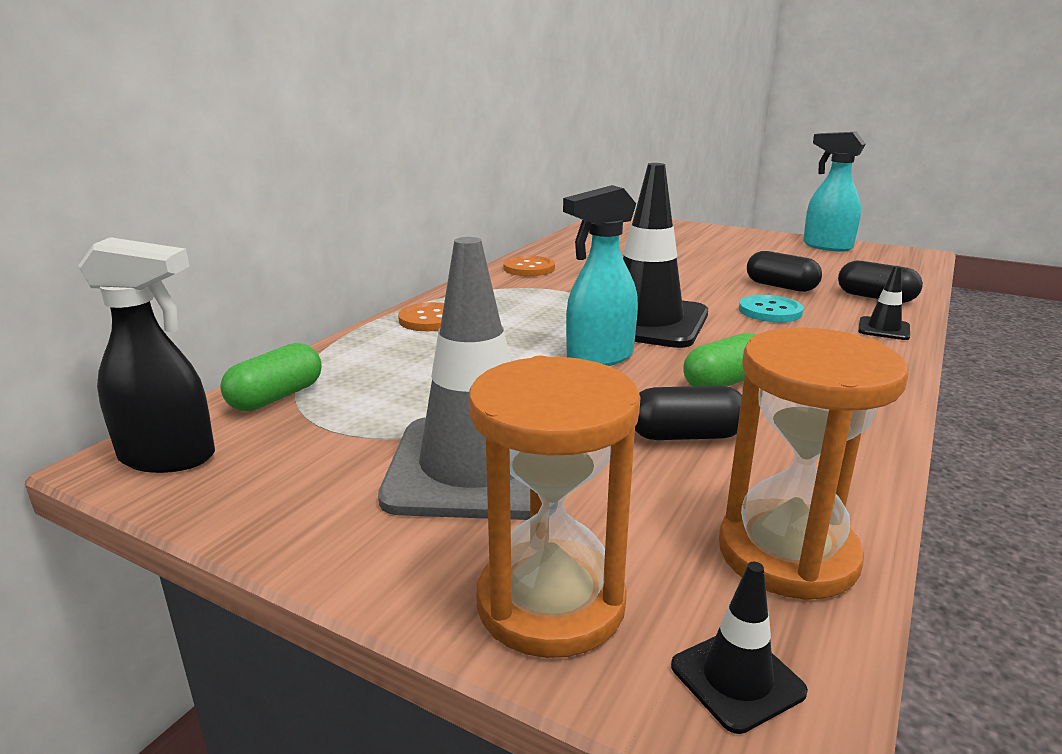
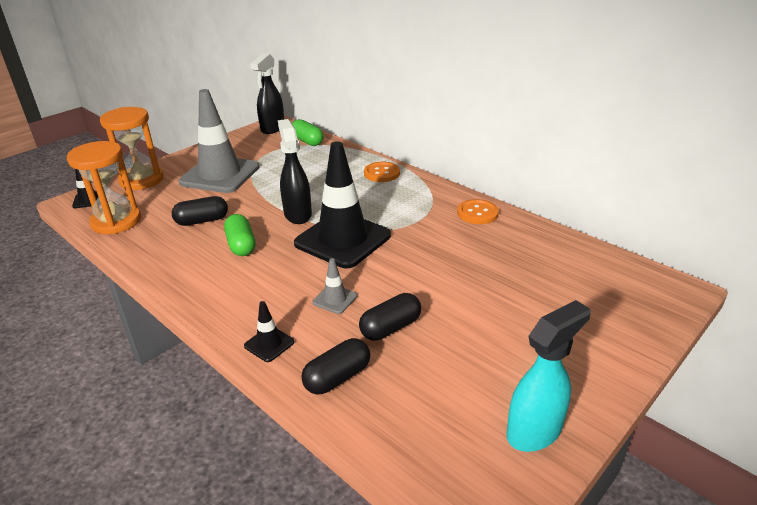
camera: 105 degrees right, 10 degrees up
turquoise spray bottle [563,185,638,366] -> black spray bottle [278,119,312,224]
black capsule [635,386,742,440] -> black capsule turned 60 degrees clockwise [172,196,228,226]
turquoise button [739,295,804,322] -> grey traffic cone [312,258,357,314]

